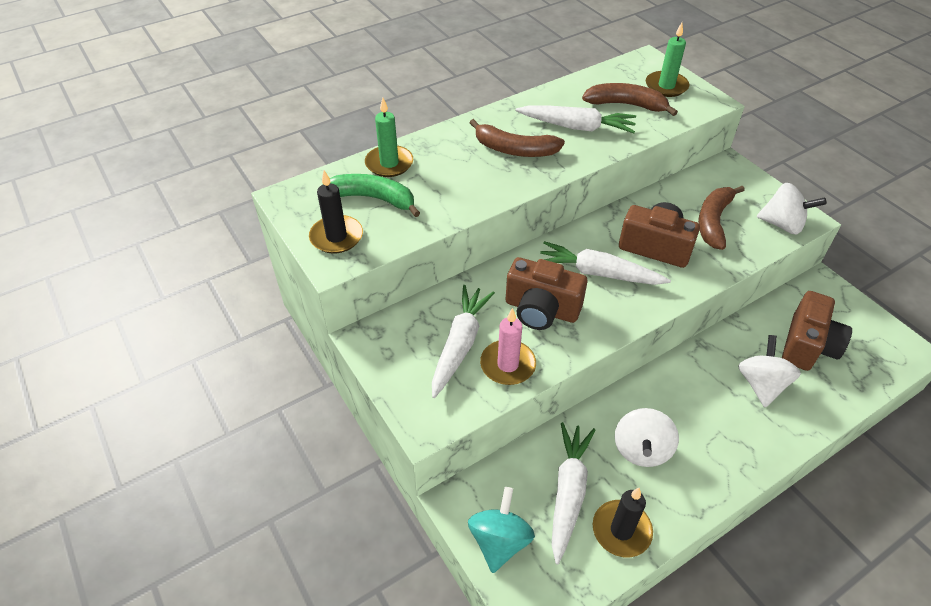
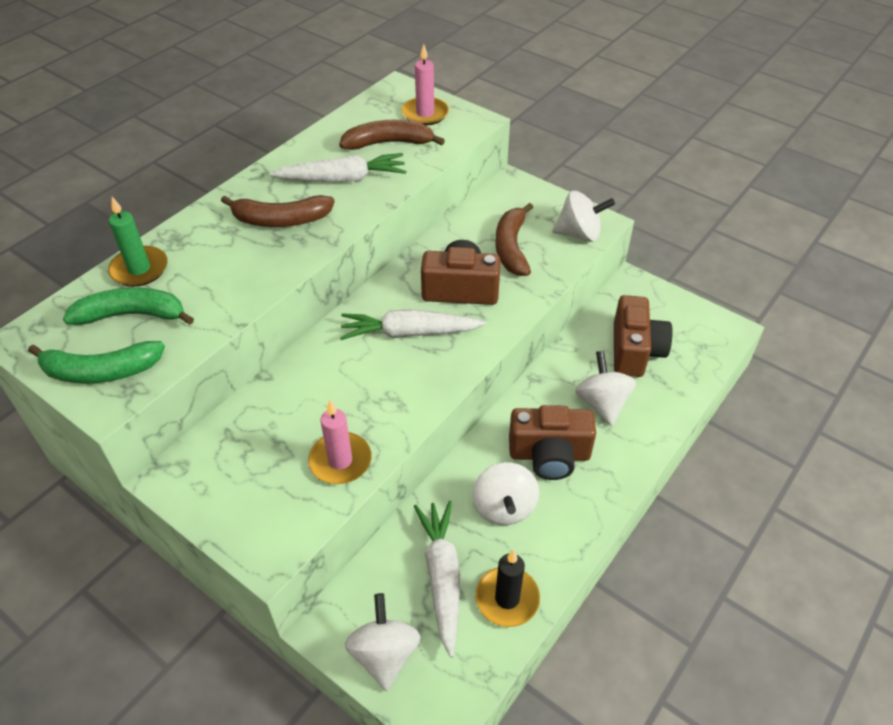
camera: 20 degrees left, 0 degrees up
black candle [309,170,363,254] -> green banana [28,341,165,384]
white carrot [432,285,495,398] -> none
turquoise spinning top [468,487,535,573] -> white spinning top [344,593,421,691]
brown camera [506,257,587,330] -> brown camera moved to [509,405,596,480]
green candle [646,23,689,97] -> pink candle [402,44,449,125]

